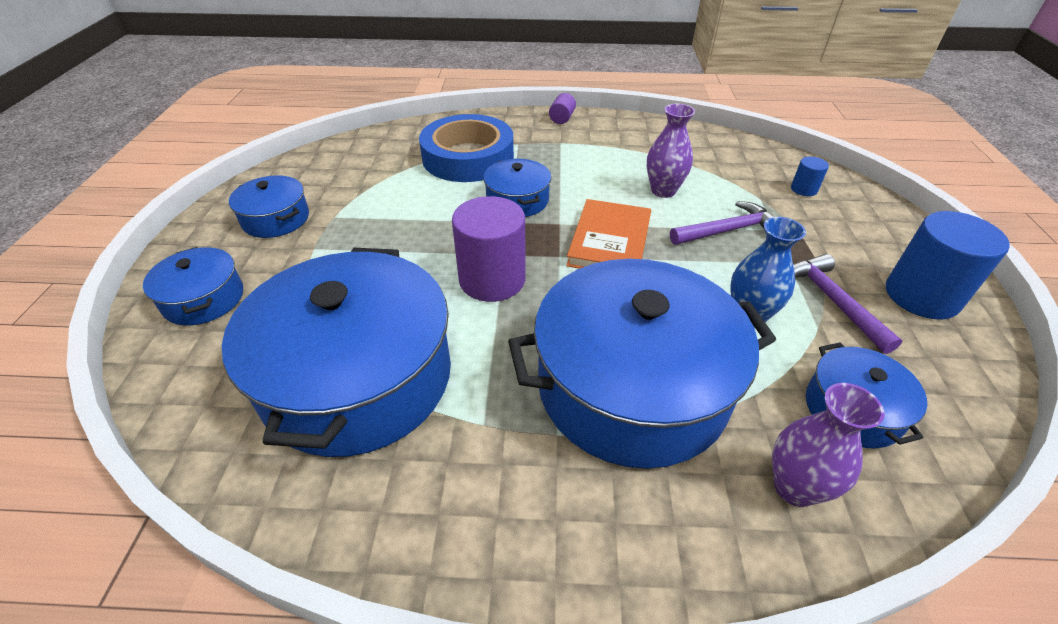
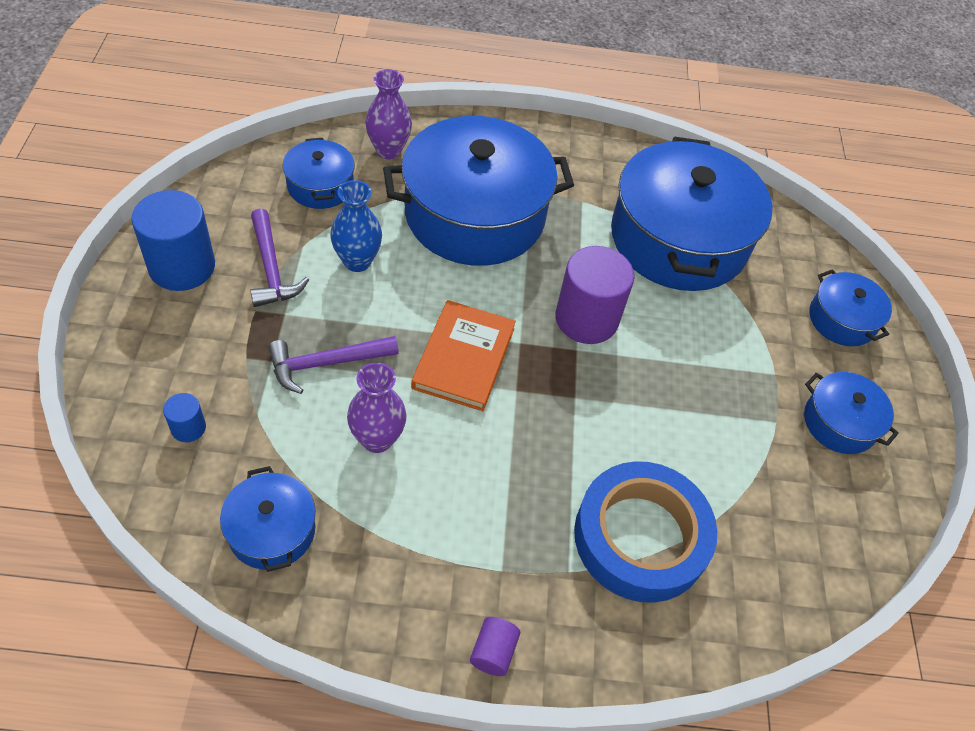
camera: 175 degrees right, 10 degrees up
blue pot [484,159,551,217] -> blue pot moved to [220,466,316,572]

